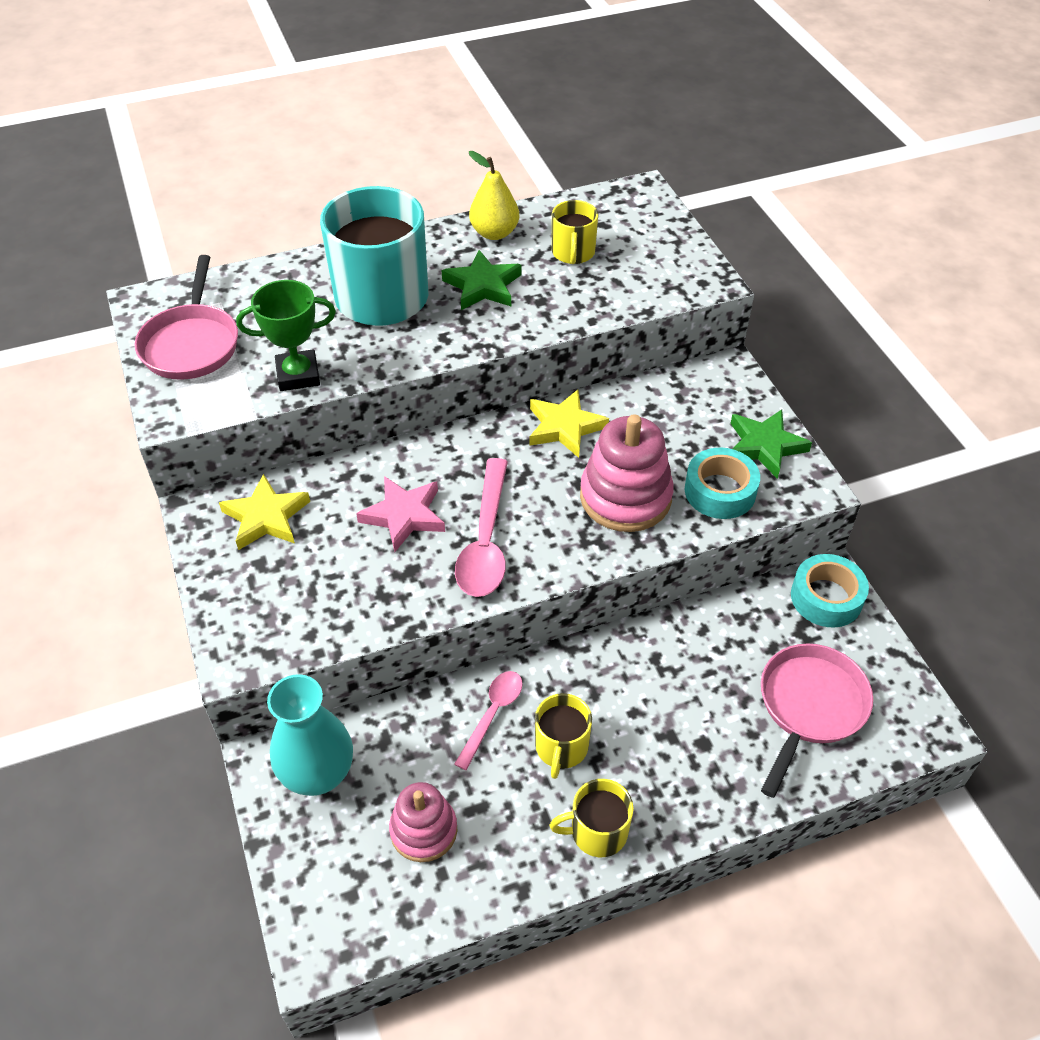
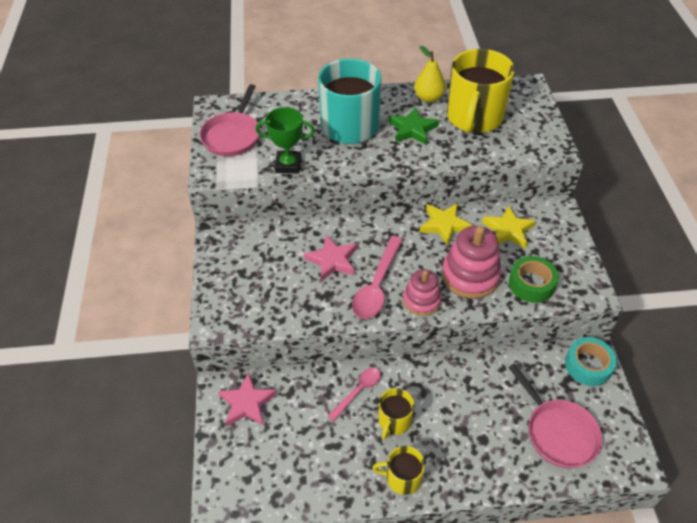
camera: 15 degrees right, 0 degrees up
yellow star [219,474,310,550] -> yellow star moved to [482,206,536,249]
turquoise vase [267,674,353,796] -> pink star [218,372,277,427]
pink stacking toy [389,782,457,862] -> pink stacking toy moved to [403,269,442,316]
yellow mug [552,200,598,264] -> yellow mug [447,49,515,133], size x2.06
turquoise tape [685,448,760,519] -> green tape [509,256,559,303]
green star [730,409,812,479] -> none
pink pan [761,644,873,798] -> pink pan turned 105 degrees clockwise [508,363,602,468]

